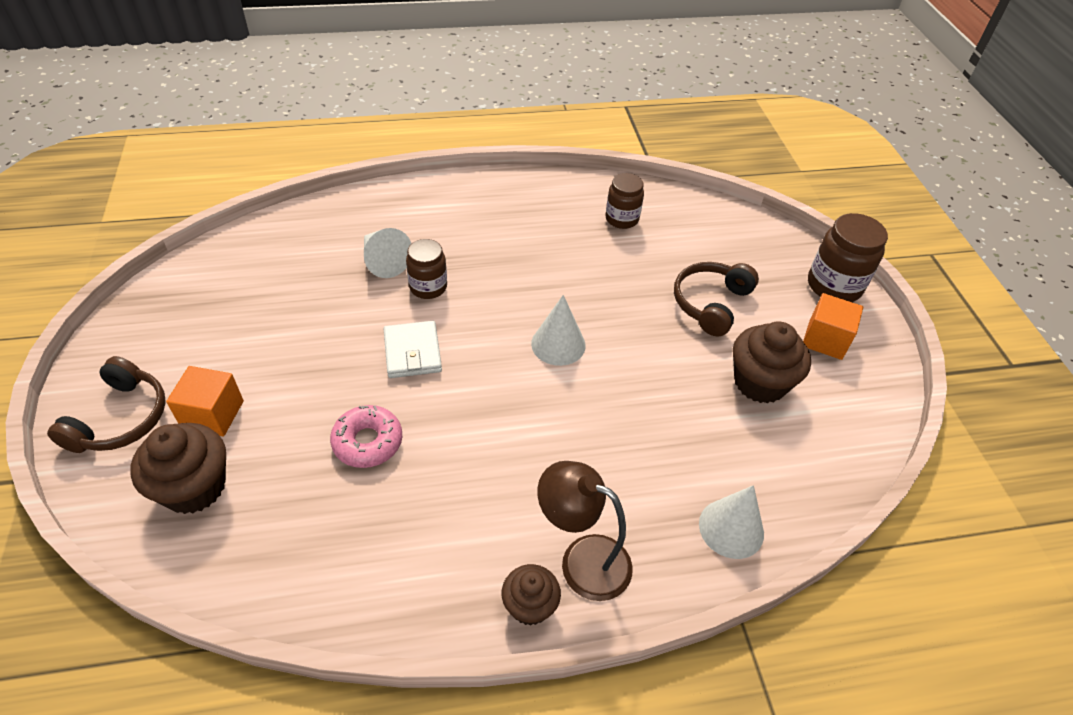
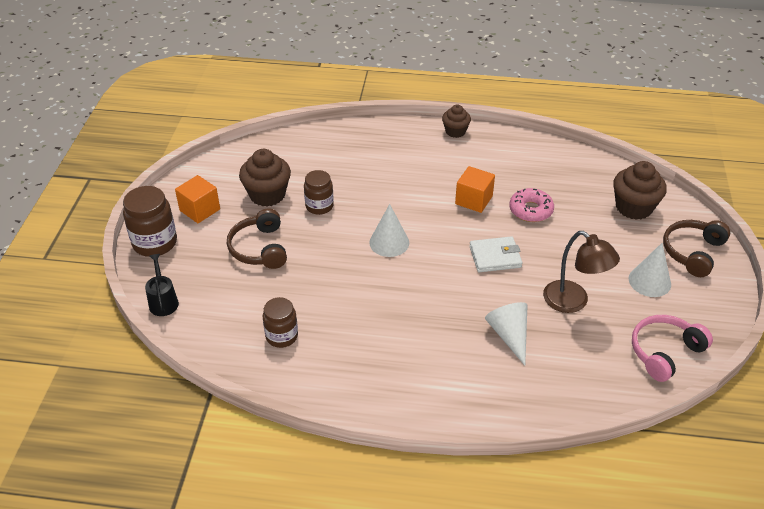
camera: 160 degrees left, 5 degrees down
orange cube [166,366,244,437] -> orange cube moved to [455,166,495,213]
white wallet [383,321,442,378] -> white wallet turned 75 degrees clockwise [469,236,522,272]
brown jar [406,239,447,299] -> brown jar moved to [304,170,334,215]
brown lamp [537,461,633,601] -> brown lamp moved to [543,231,620,313]
brown headphones [674,262,759,337] -> brown headphones turned 120 degrees clockwise [227,208,287,269]
white cone [699,485,764,559] -> white cone moved to [629,243,671,297]
none -> black watering can [145,254,179,316]
none -> pink headphones [632,315,713,382]

